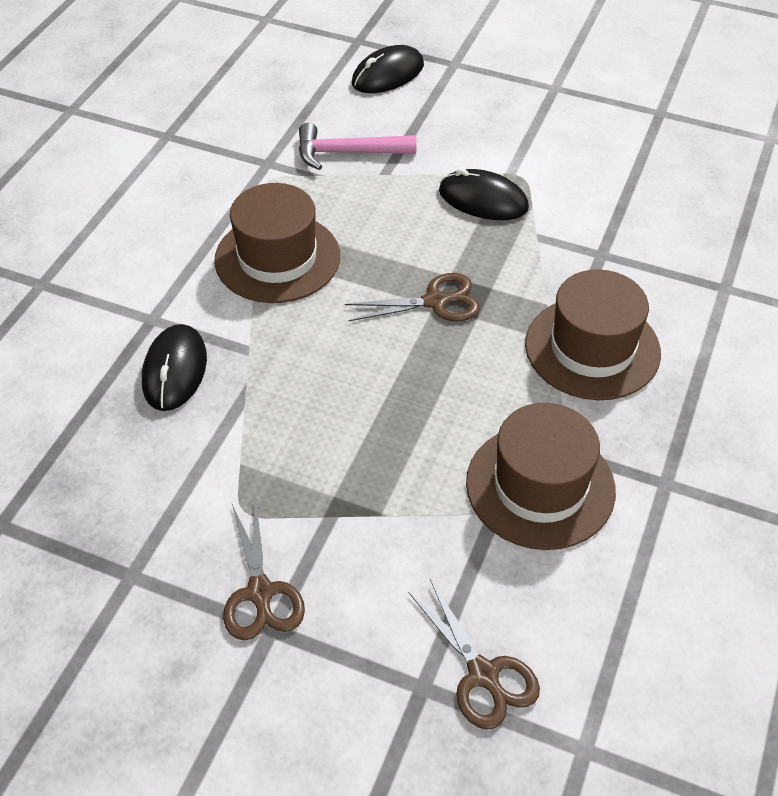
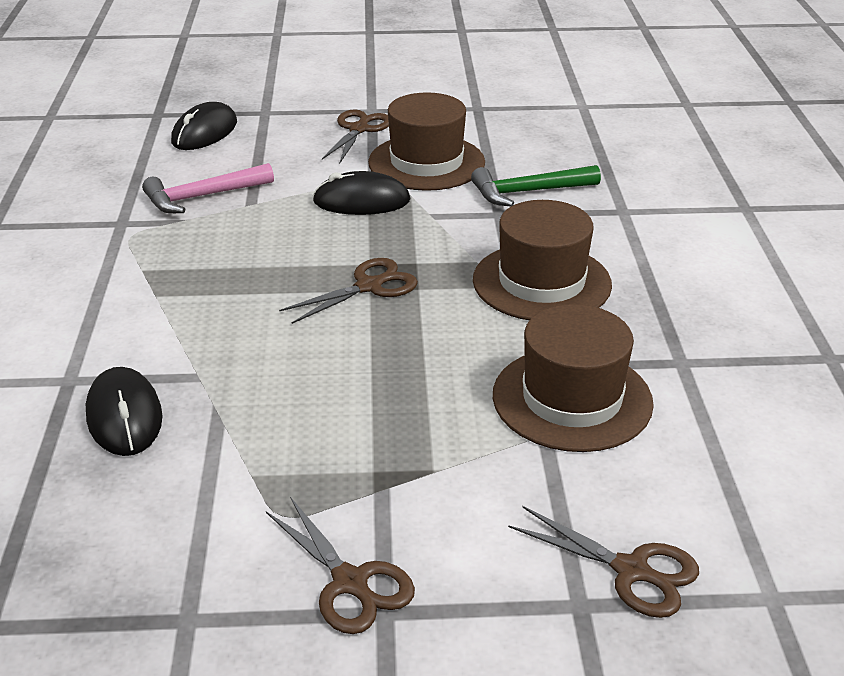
camera: 25 degrees left, 15 degrees down
brown hat [214,183,340,303] -> brown hat moved to [368,92,485,191]
none -> brown scissors [322,110,389,163]
none -> green hammer [471,165,601,207]

